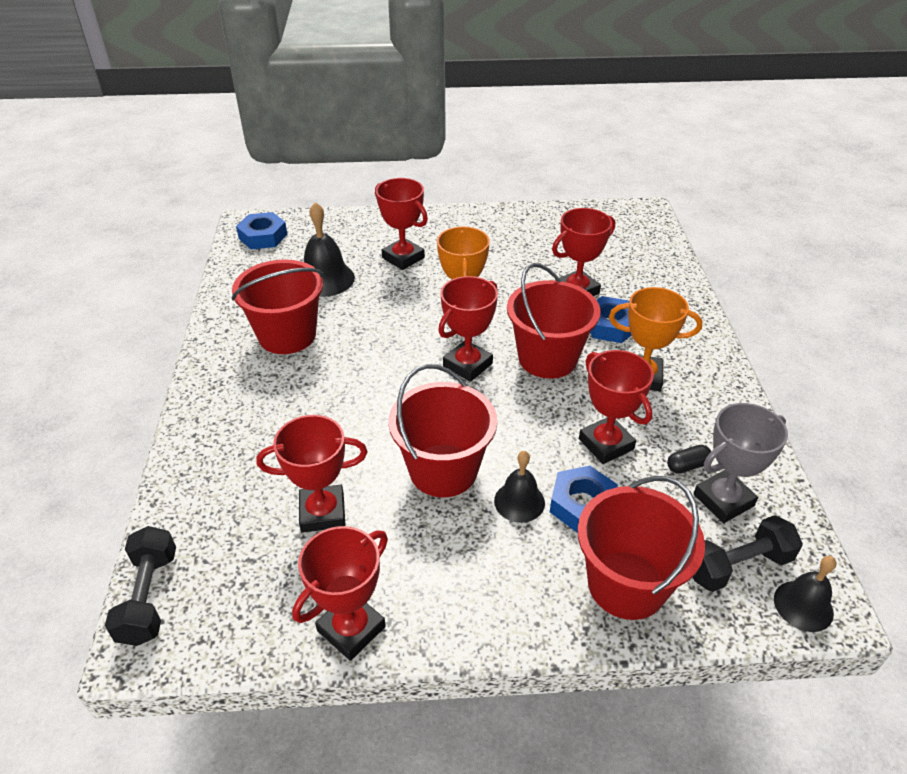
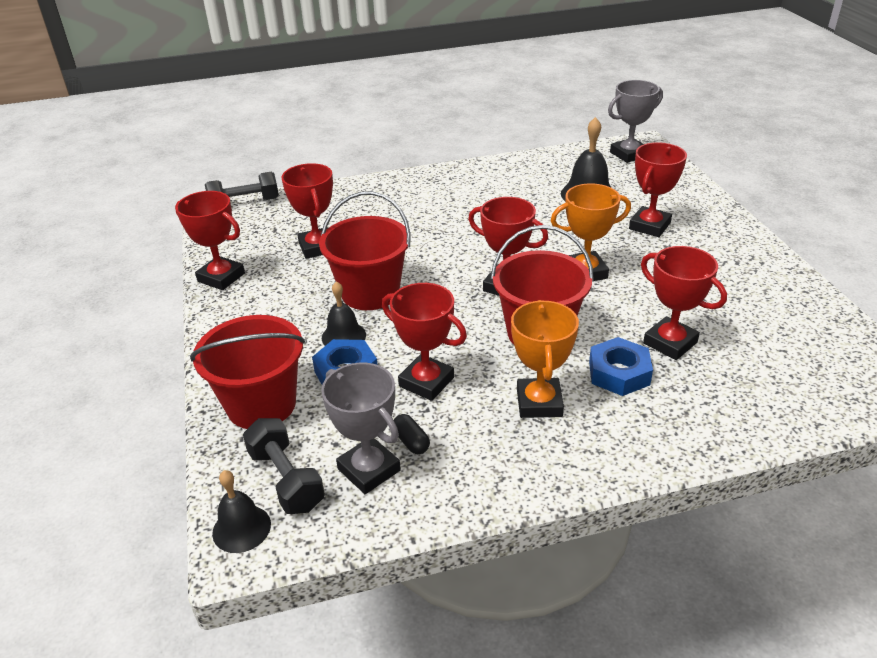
camera: 80 degrees right, 5 degrees down
red bucket [232,260,323,354] -> none
blue nut [236,212,287,249] -> grey trophy [608,80,663,163]
red trophy [579,350,654,464] -> red trophy turned 75 degrees clockwise [382,283,467,401]

